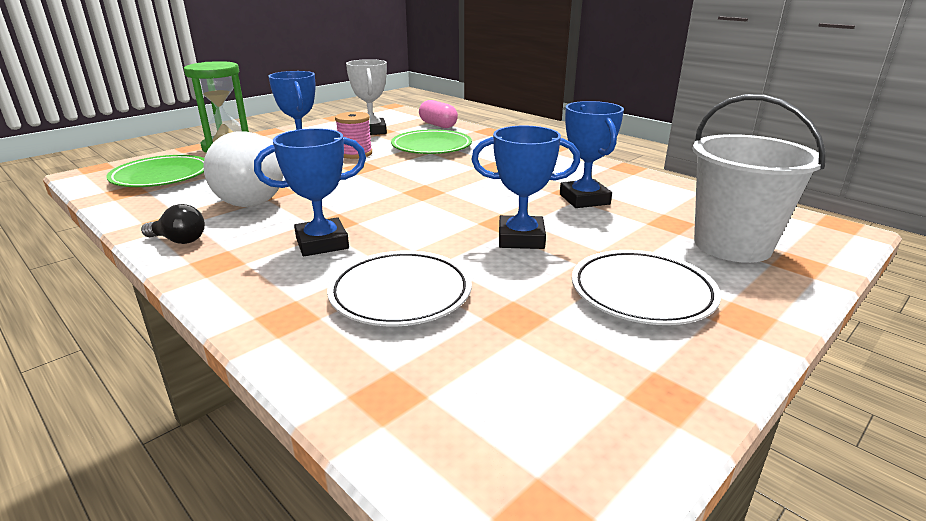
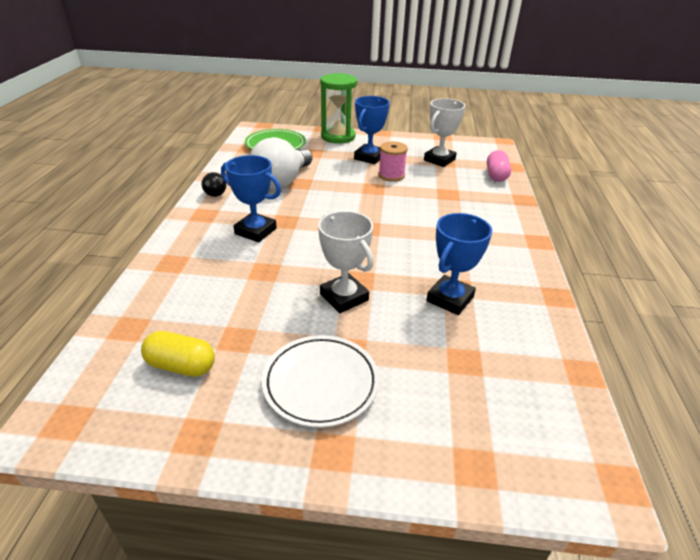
camera: 50 degrees right, 10 degrees up
white plate [327,250,472,326] -> none
green plate [391,129,472,154] -> none
blue trophy [471,126,580,249] -> white trophy [318,211,374,313]
white bucket [693,94,826,263] -> none
none -> yellow capsule [141,331,215,377]

